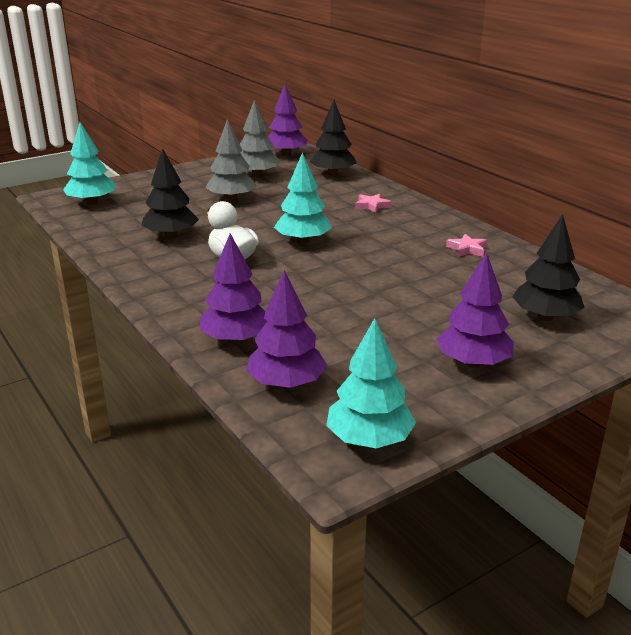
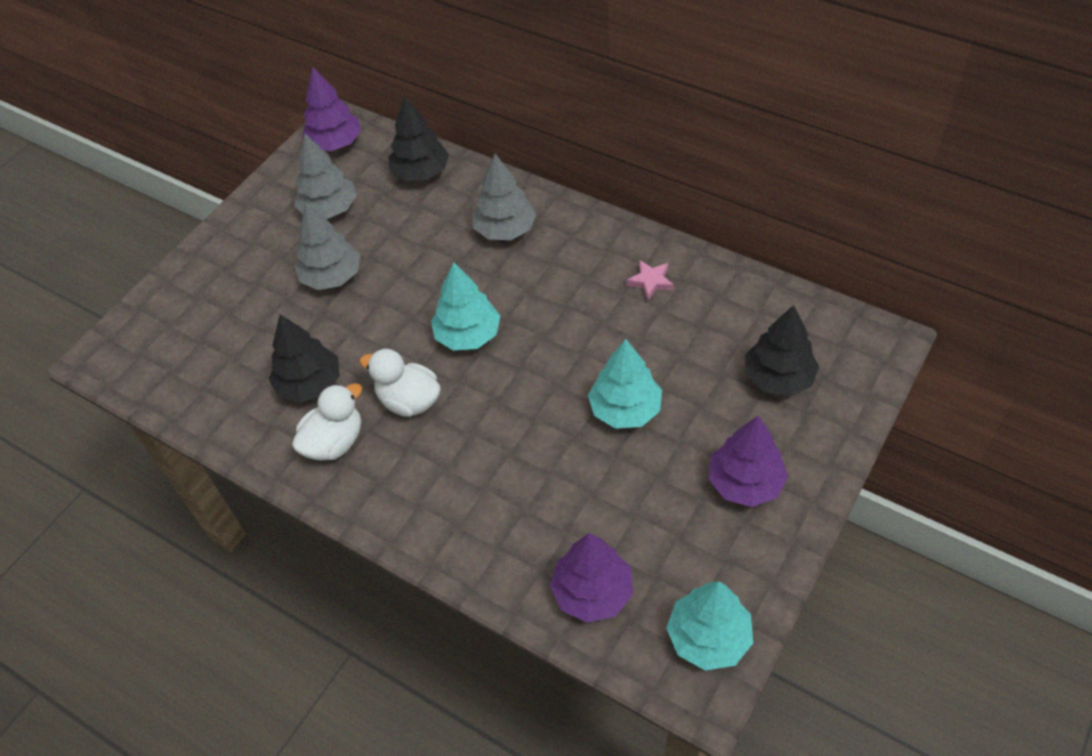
camera: 20 degrees left, 25 degrees up
turquoise tree [63,122,116,205] -> turquoise tree moved to [588,339,662,429]
purple tree [200,234,267,344] -> none
pink star [355,194,391,213] -> grey tree [472,154,536,240]
none -> white duck [292,383,362,460]

